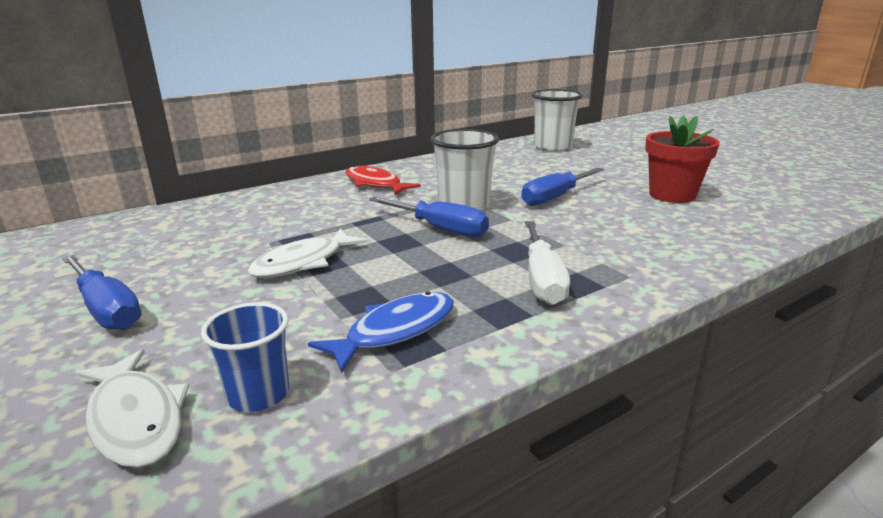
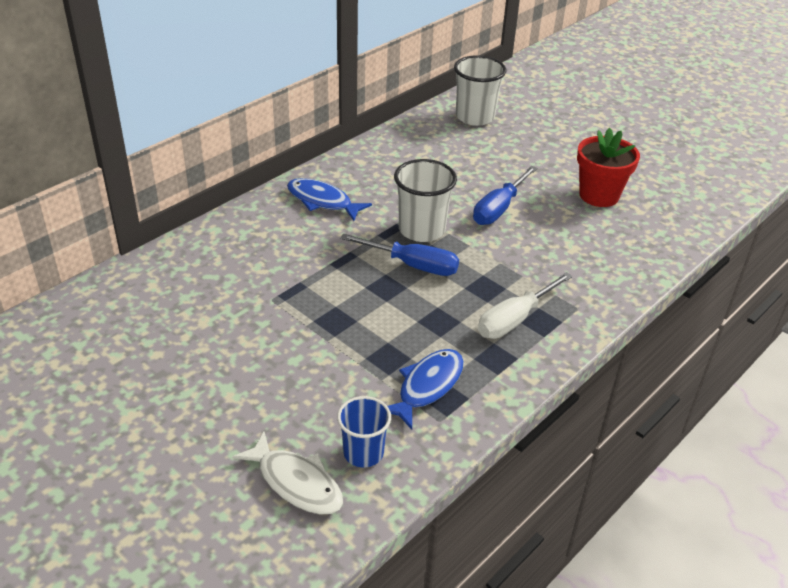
camera: 15 degrees left, 15 degrees up
blue screwdriver [62,255,142,330] -> none
white fish [248,228,368,278] -> none
red fish [345,166,421,195] -> blue fish [287,178,372,221]
white screwdriver [525,221,570,305] -> white screwdriver turned 60 degrees clockwise [478,272,573,339]

